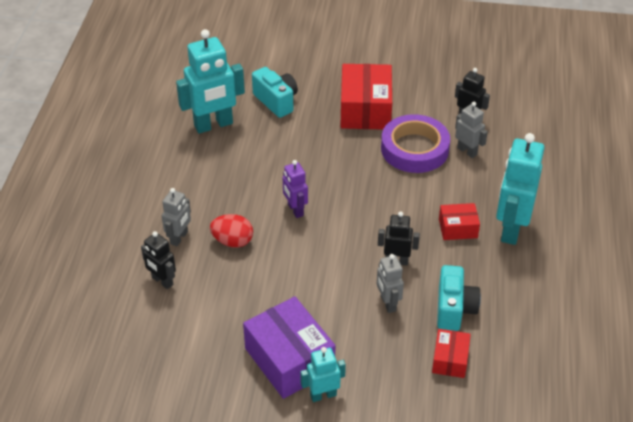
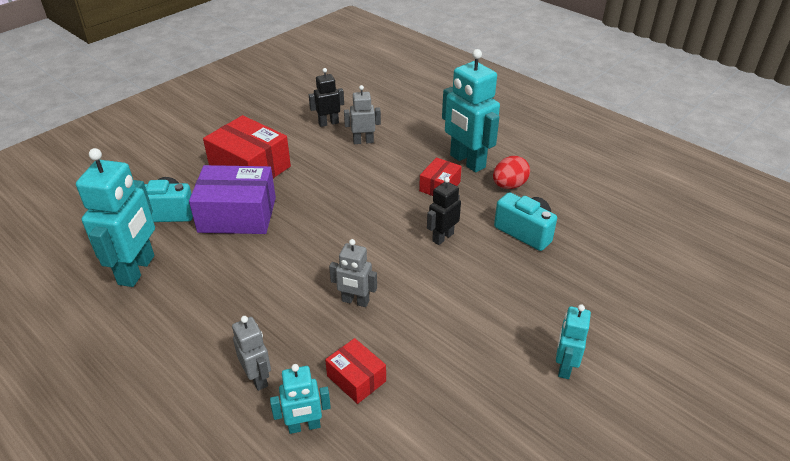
camera: 55 degrees left, 5 degrees down
black robot [141,231,176,289] -> turquoise robot [270,364,331,434]
red egg [210,214,253,248] -> red egg moved to [493,156,530,189]
purple box [243,296,335,399] -> purple box moved to [189,165,276,234]
purple robot [282,160,308,218] -> none
grey robot [377,254,404,313] -> grey robot moved to [329,239,377,307]
purple tape [381,114,450,173] -> none
red box [432,329,471,378] -> red box moved to [325,338,386,404]

